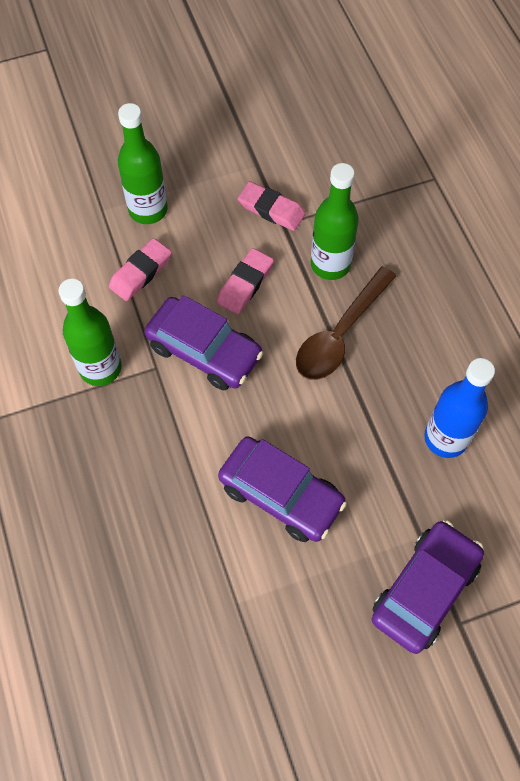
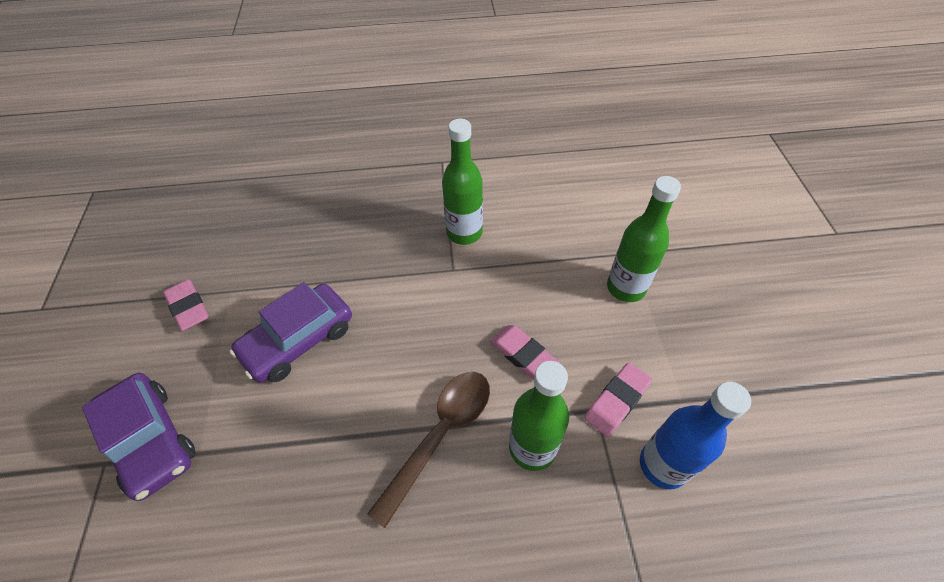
camera: 105 degrees right, 10 degrees down
pink eraser [109,238,172,301] -> pink eraser moved to [163,279,209,331]
purple car [144,295,263,390] -> none
brown spoon [296,266,396,380] -> brown spoon turned 75 degrees clockwise [367,372,490,528]
blue bottle [424,358,495,458] -> blue bottle moved to [640,382,751,489]

